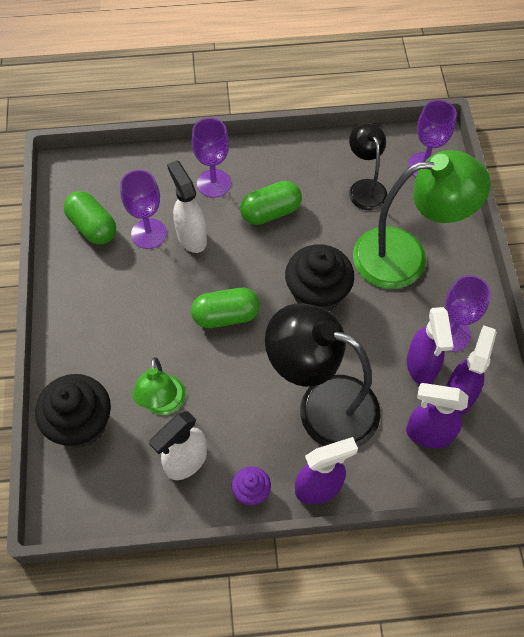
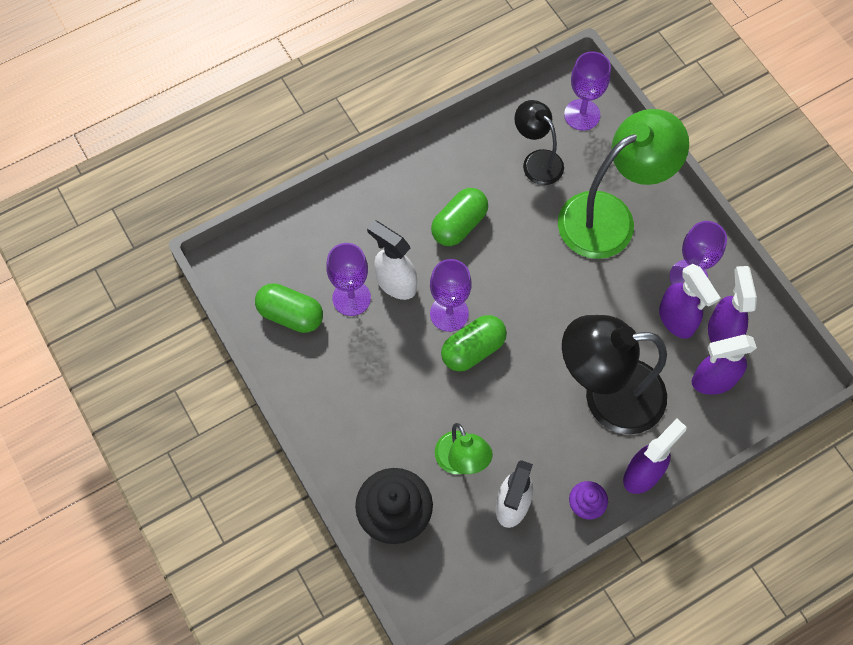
camera: 25 degrees left, 5 degrees up
purple goblet [192,118,231,198] -> purple goblet moved to [430,259,472,332]
black cupcake [285,244,354,311] -> none

